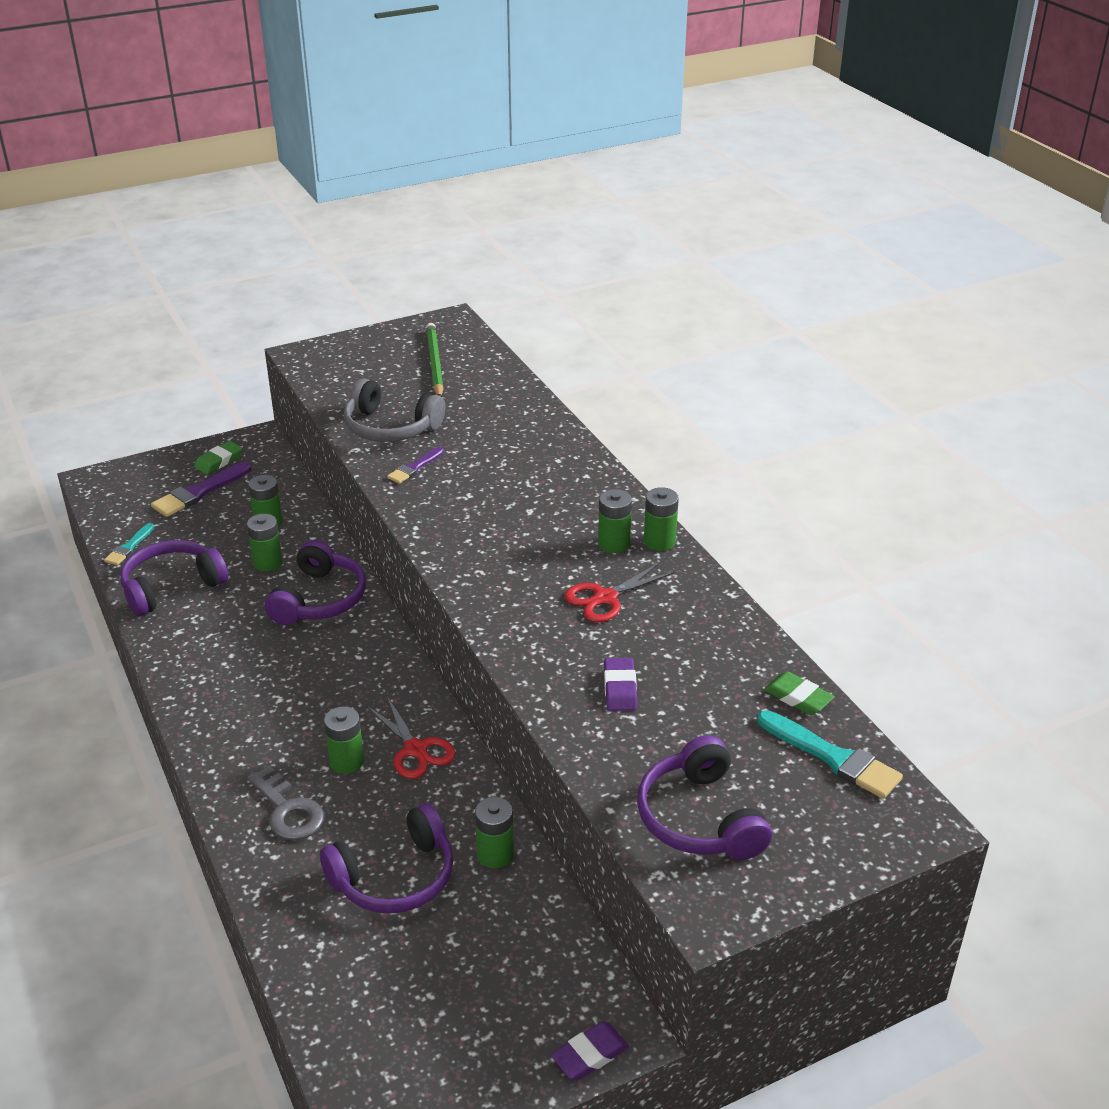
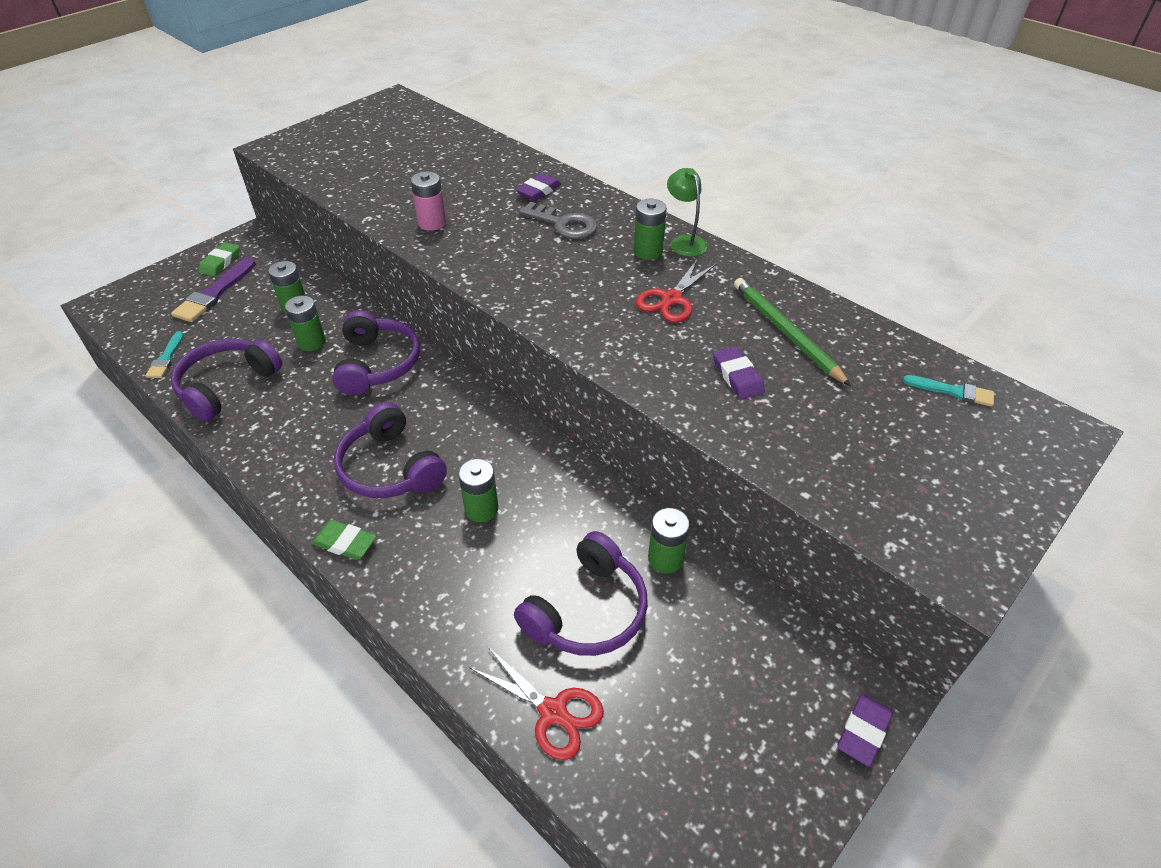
camera: 20 degrees left, 10 degrees up
grey key [247,766,324,840] -> grey key moved to [519,202,597,239]
grey headphones [344,378,445,442] -> none
red scissors [367,696,456,779] -> red scissors moved to [470,647,604,760]
purple brush [387,447,444,484] -> pink battery [411,171,446,231]
green pencil [426,323,444,396] -> green pencil moved to [734,278,851,386]
purple headphones [637,735,772,860] -> purple headphones moved to [334,402,447,498]
green battery [644,487,679,551] -> green lamp [667,168,708,257]
turquoise brush [757,710,903,799] -> turquoise brush [903,375,994,407], size x0.59
green eraser [764,672,835,715] -> green eraser moved to [312,520,376,560]
none -> purple eraser [516,173,561,201]

